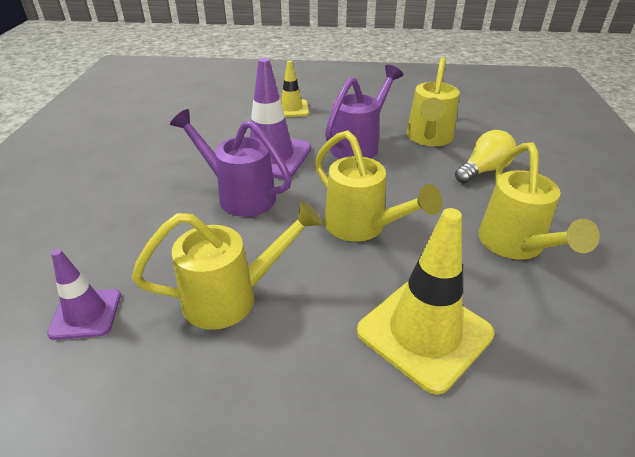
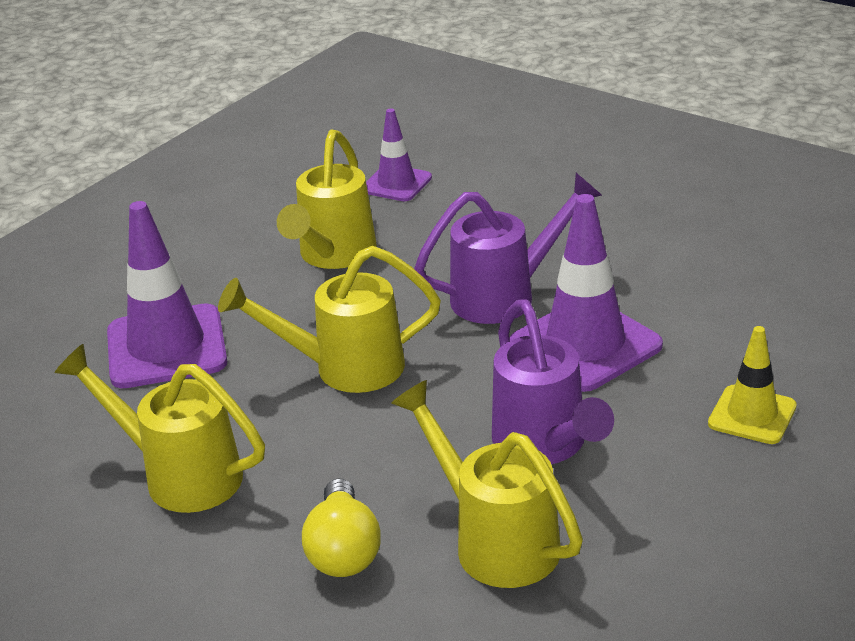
camera: 125 degrees right, 5 degrees down
yellow traffic cone [357,208,495,395] -> purple traffic cone [107,201,227,388]

